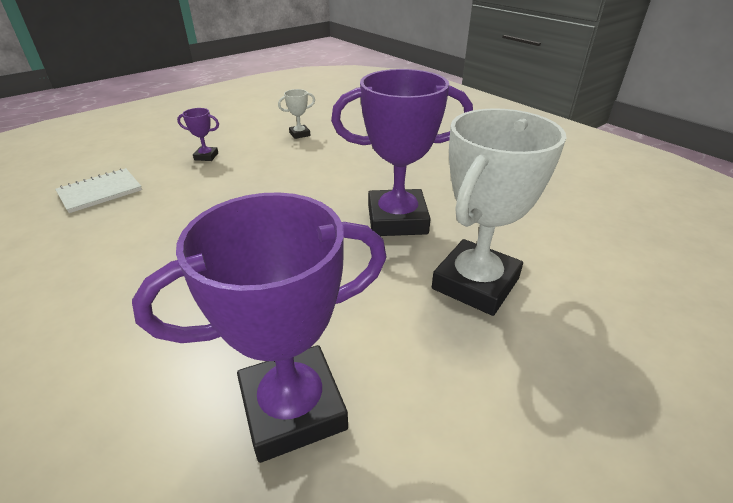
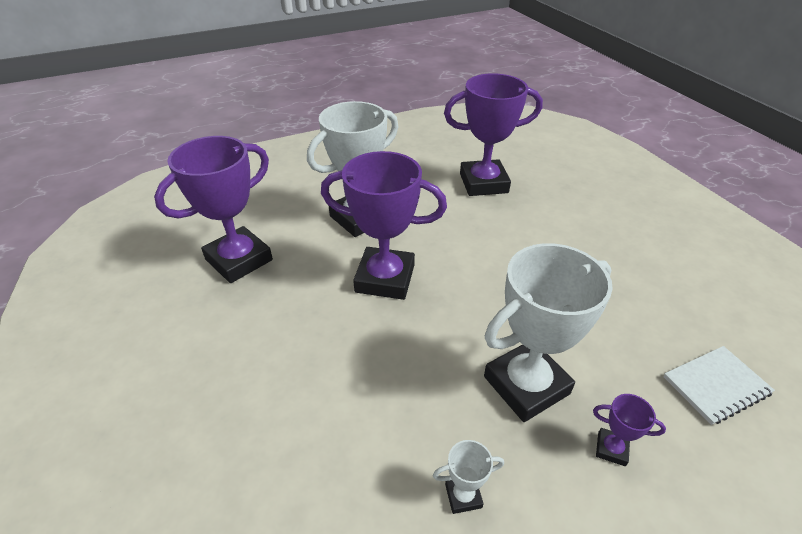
camera: 165 degrees left, 5 degrees up
none -> purple trophy [154,136,273,283]
none -> white trophy [484,243,613,422]

